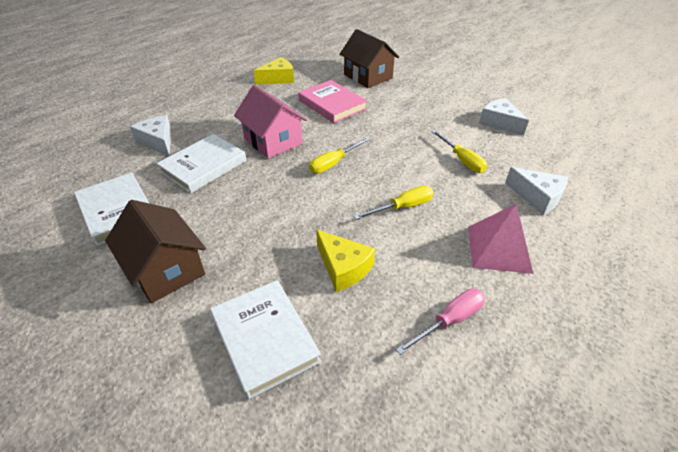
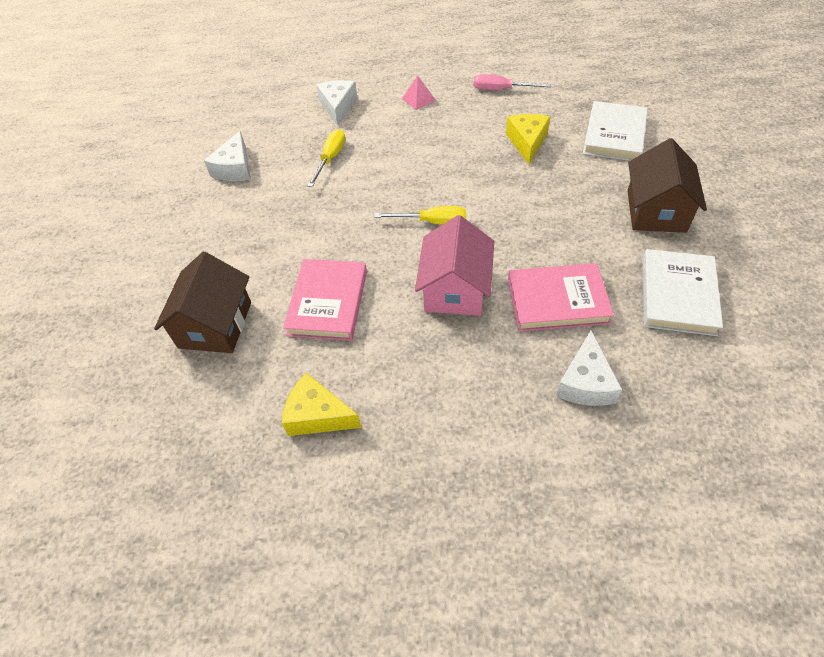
camera: 130 degrees left, 10 degrees up
white book [156,134,247,194] -> pink book [508,263,614,332]
yellow screwdriver [354,186,434,220] -> none
pink pyramid [468,204,533,274] -> pink pyramid [402,75,436,110], size x0.55

